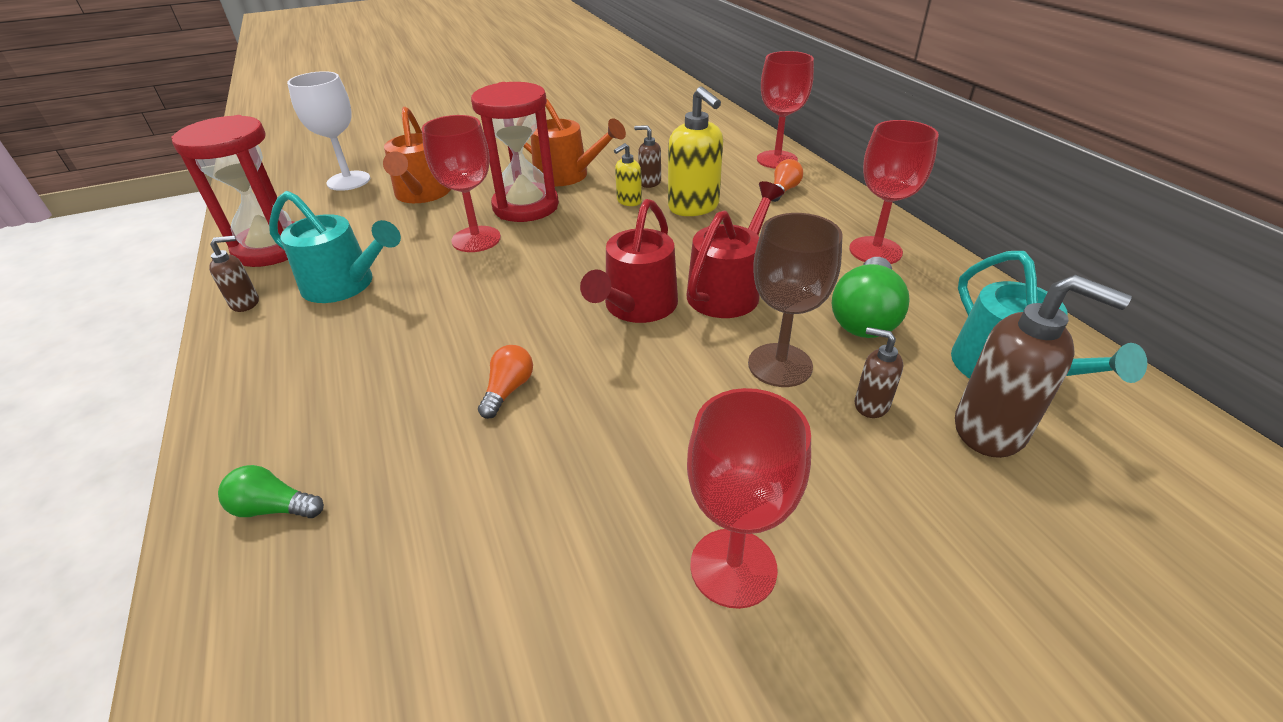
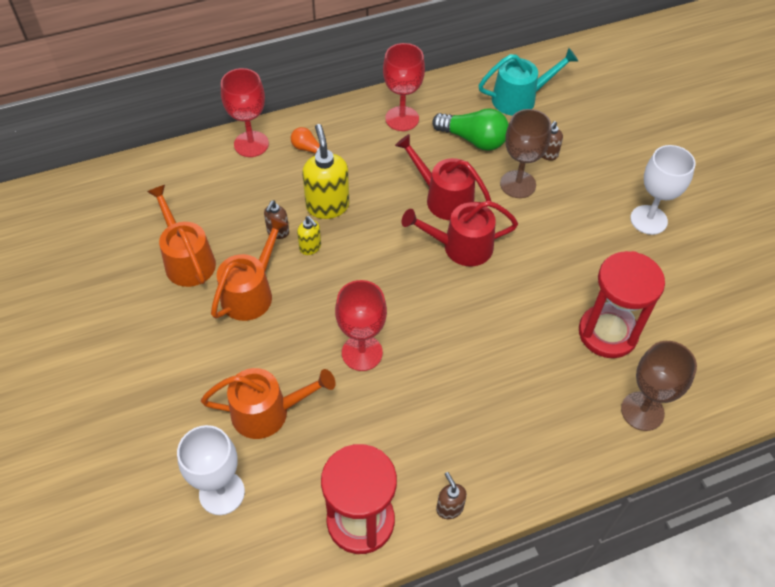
camera: 90 degrees left, 15 degrees up
green light bulb [218,465,324,518] -> brown goblet [621,341,697,431]
turquoise watering can [269,191,401,303] -> none
red hourglass [471,82,559,222] -> red hourglass moved to [579,251,665,358]
orange light bulb [478,345,533,419] -> none
red watering can [580,199,678,323] -> red watering can turned 150 degrees clockwise [401,201,518,266]
yellow soap dispenser [668,86,723,216] -> yellow soap dispenser turned 75 degrees counterclockwise [302,124,349,219]
red goblet [687,388,811,609] -> white goblet [630,145,696,235]
brown soap dispenser [955,275,1132,458] -> none
none -> orange watering can [147,185,216,287]

